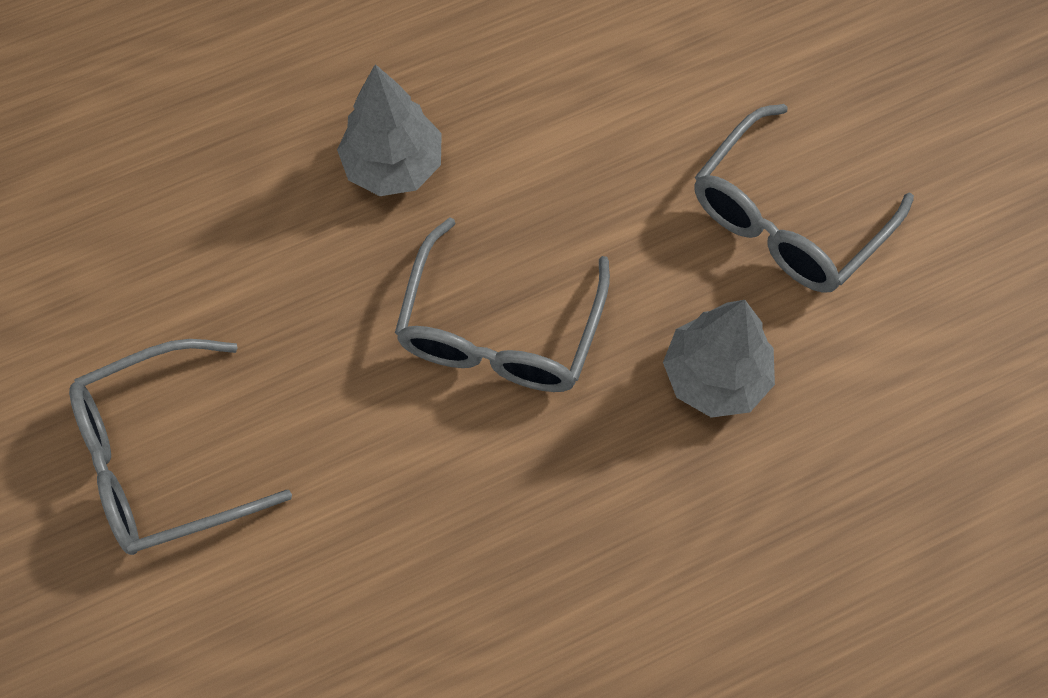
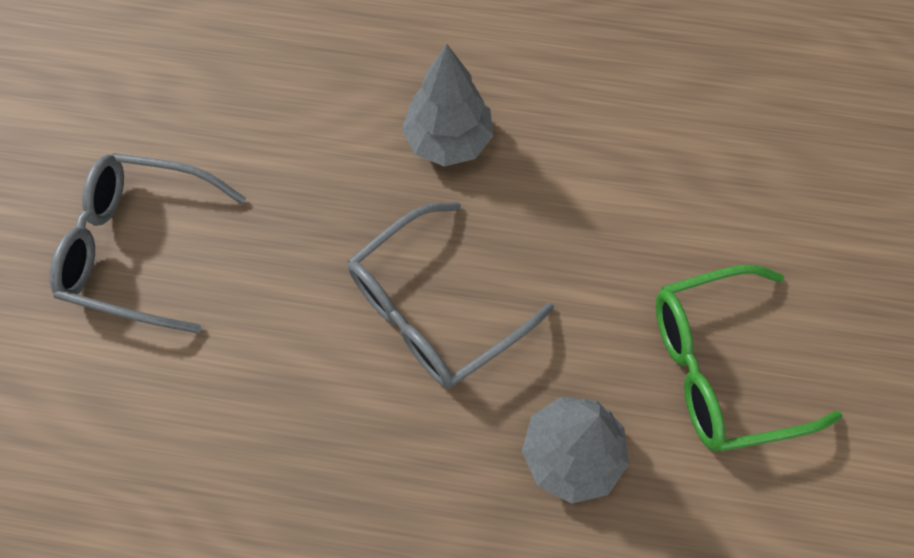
camera: 35 degrees right, 0 degrees up
grey glasses [694,104,914,293] -> green glasses [656,265,843,451]

